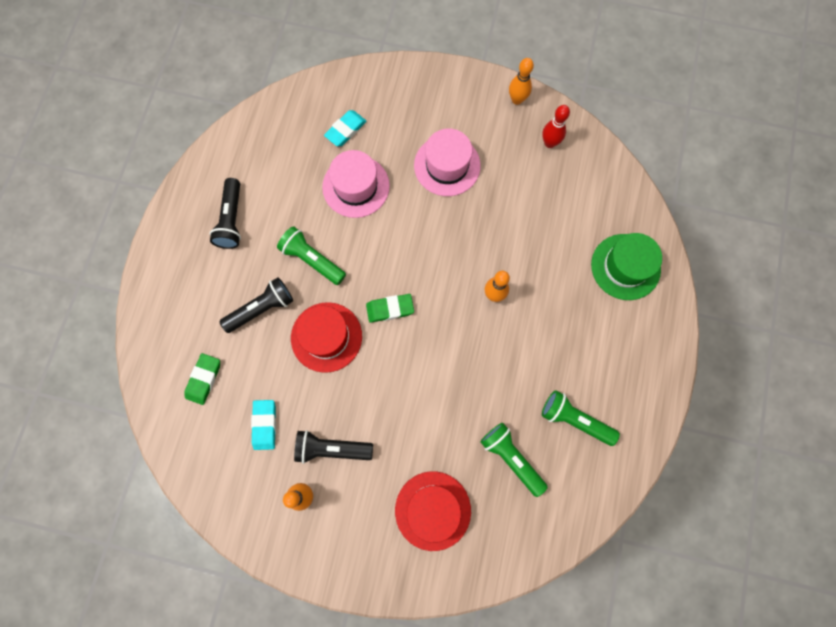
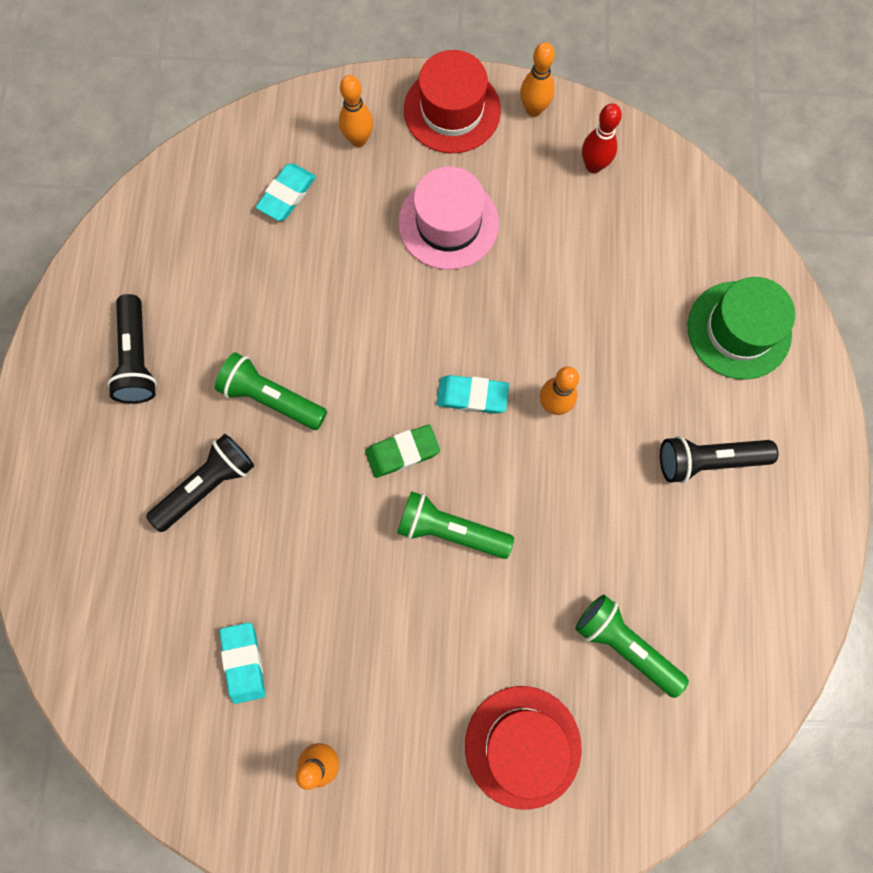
camera: 10 degrees left, 0 degrees up
green eraser [184,353,220,405] -> none
red hat [291,302,362,373] -> red hat moved to [404,50,501,153]
black flashlight [294,430,373,464] -> black flashlight moved to [660,436,778,484]
pink hat [322,150,390,218] -> none
green flashlight [542,390,620,446] -> green flashlight moved to [397,491,514,559]
none -> orange bowling pin [339,75,373,147]
none -> turquoise eraser [436,375,509,414]

